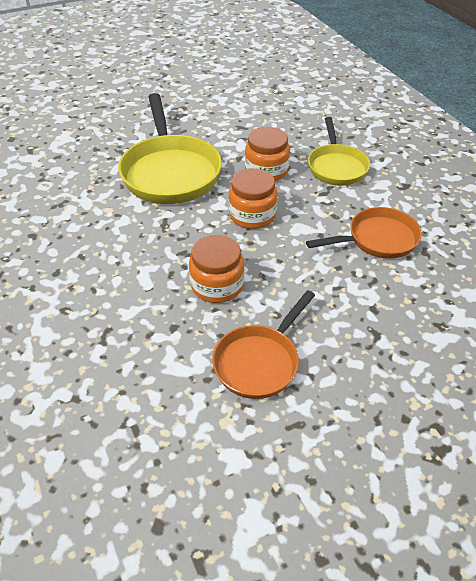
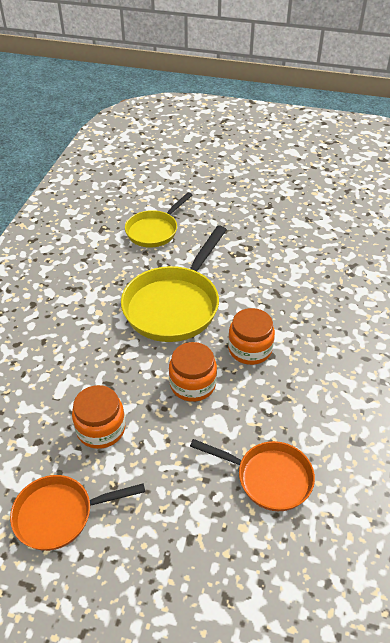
camera: 40 degrees right, 0 degrees up
yellow pan [308,117,370,186] -> yellow pan moved to [125,192,192,248]

